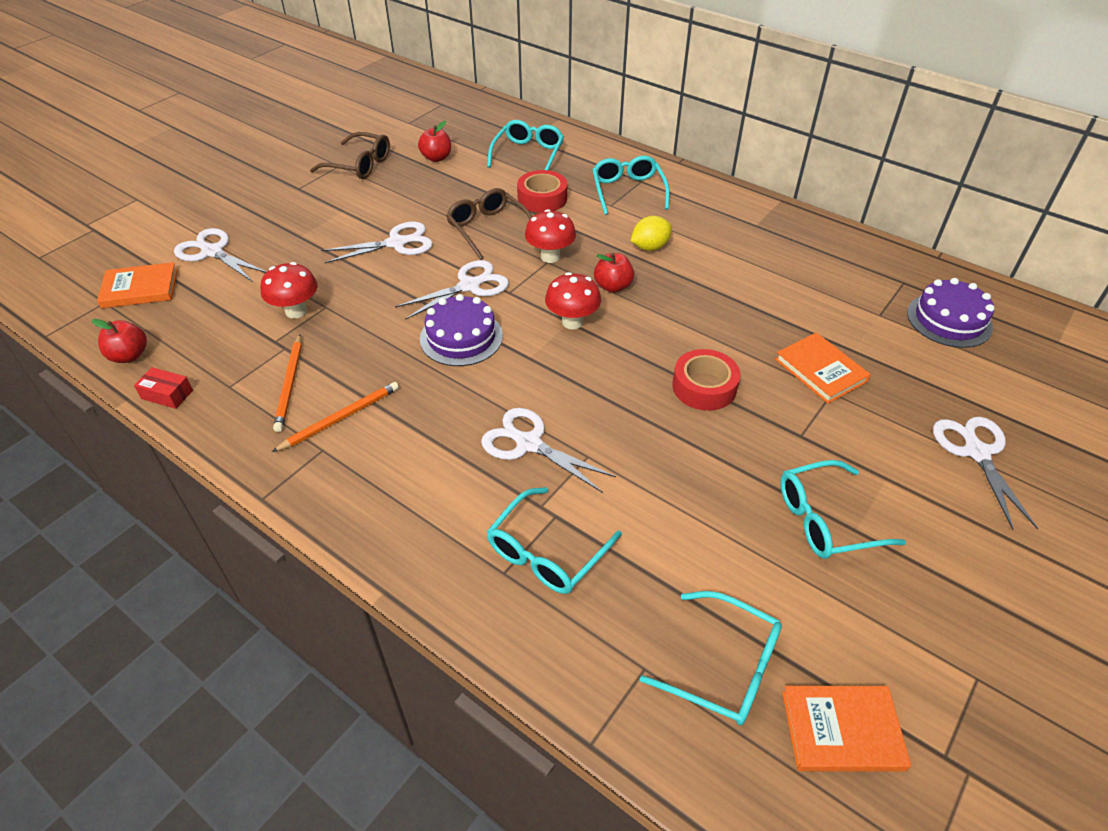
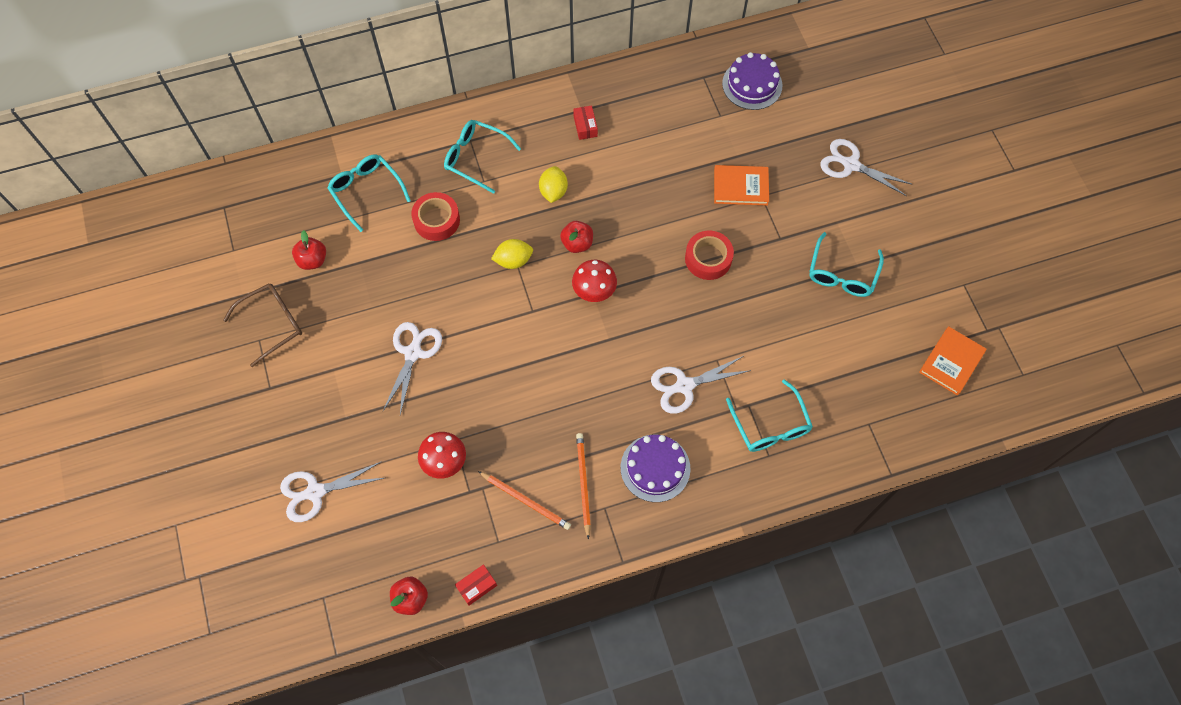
camera: 55 degrees left, 20 degrees up
orange book [97,262,177,308] -> none
white scissors [395,260,509,320] -> none
purple cake [420,294,503,366] -> purple cake moved to [621,435,690,502]
brown glasses [446,188,532,260] -> none
red mushroom [525,209,576,263] -> yellow lemon [491,239,533,269]
turquoise glasses [640,591,782,725] -> none
none -> red box [573,105,598,140]

